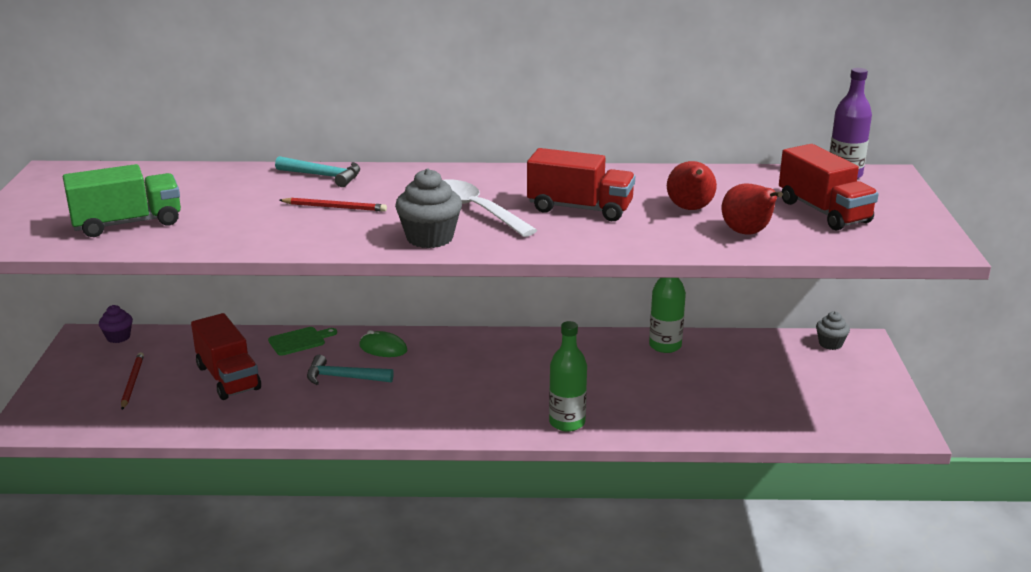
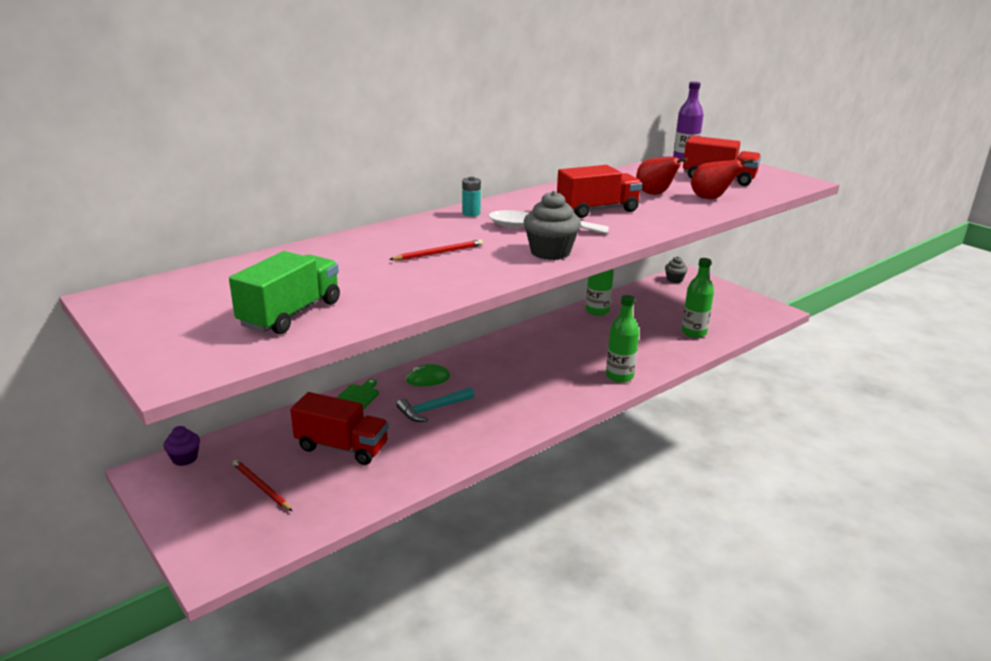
camera: 40 degrees left, 0 degrees up
turquoise hammer [275,156,360,187] -> none
none -> turquoise battery [462,177,481,217]
none -> green bottle [681,258,714,338]

